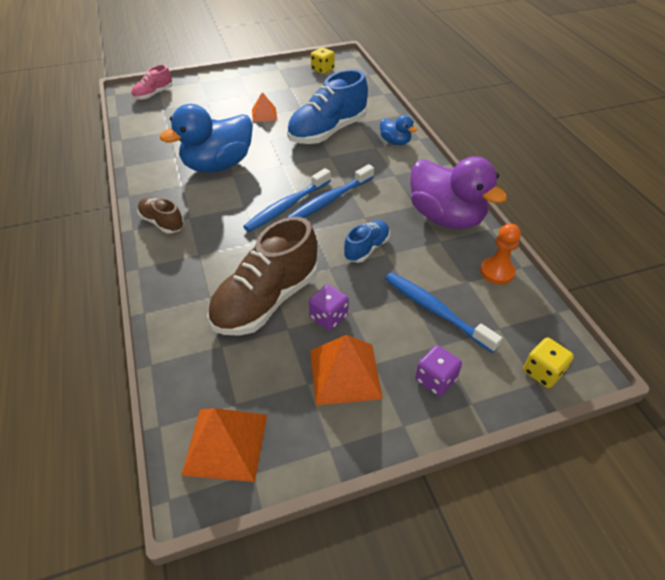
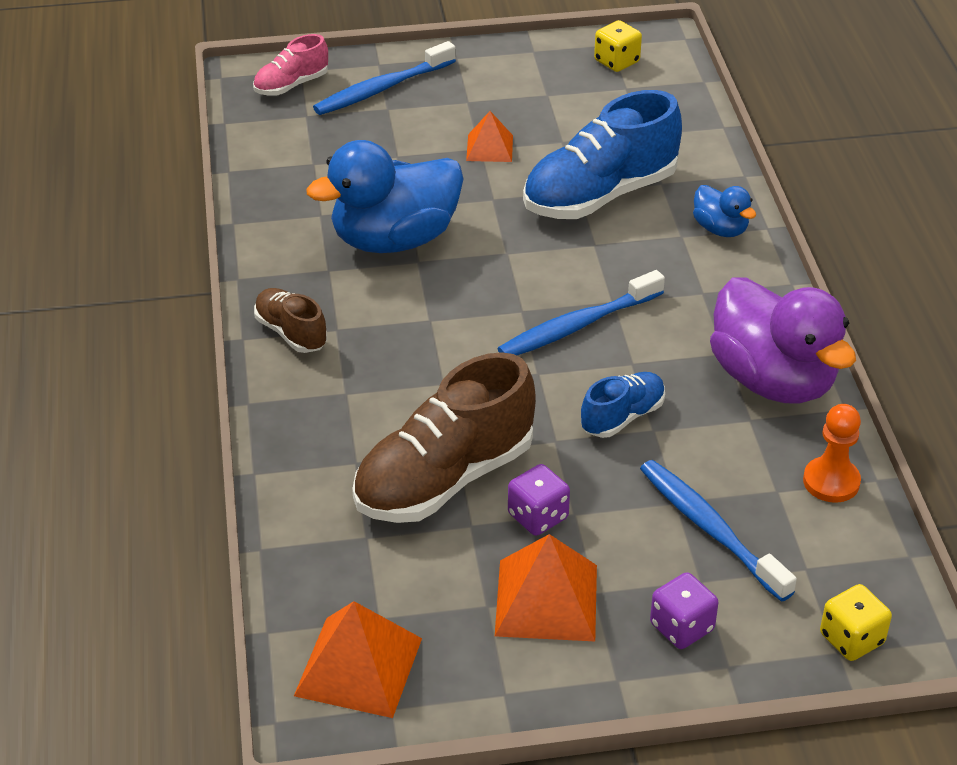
camera: 10 degrees right, 5 degrees down
blue toothbrush [243,168,331,232] -> blue toothbrush moved to [313,41,456,115]

